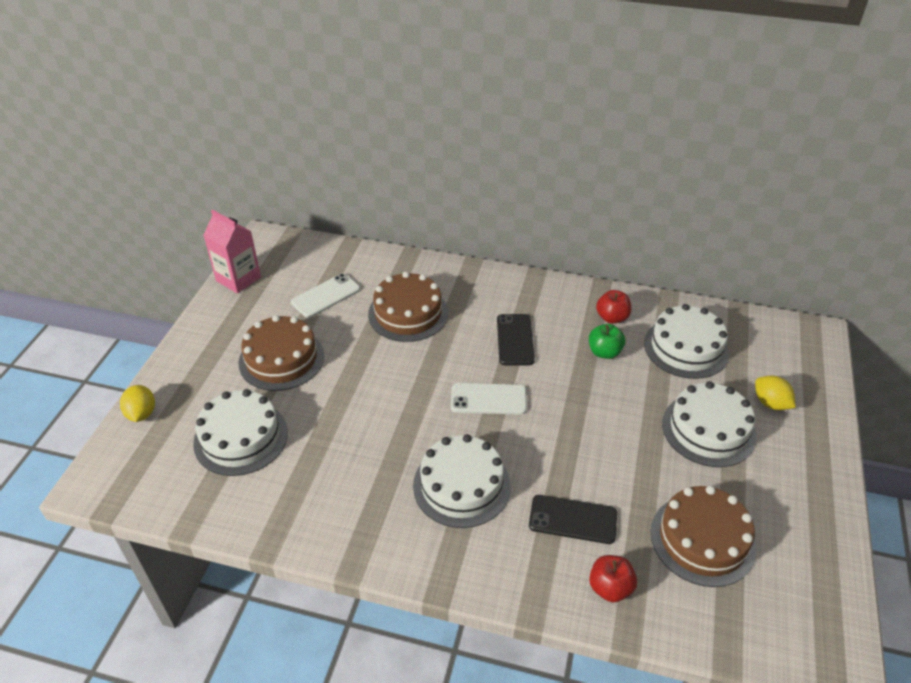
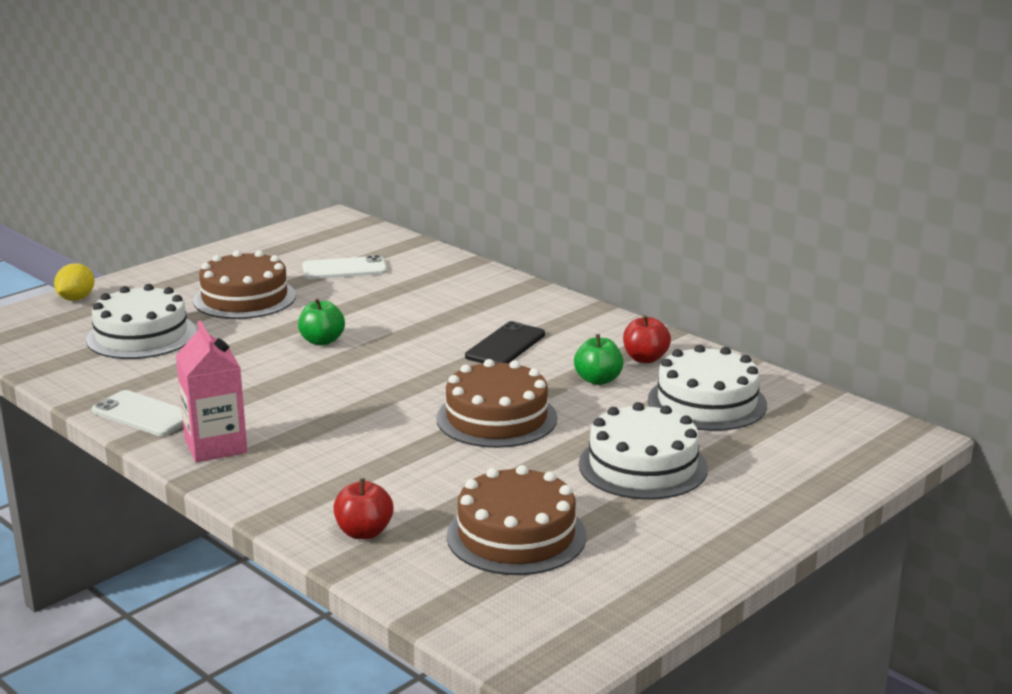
camera: 30 degrees right, 20 degrees down
pink carton [203,210,261,293] -> pink carton moved to [176,320,247,462]
brown cake [368,272,448,342] -> brown cake moved to [436,359,557,448]
white cake [413,434,511,528] -> none
white phone [451,383,527,415] -> white phone moved to [92,390,183,436]
black phone [529,495,617,544] -> none
yellow lemon [755,376,796,410] -> none
none -> green apple [298,298,345,346]

